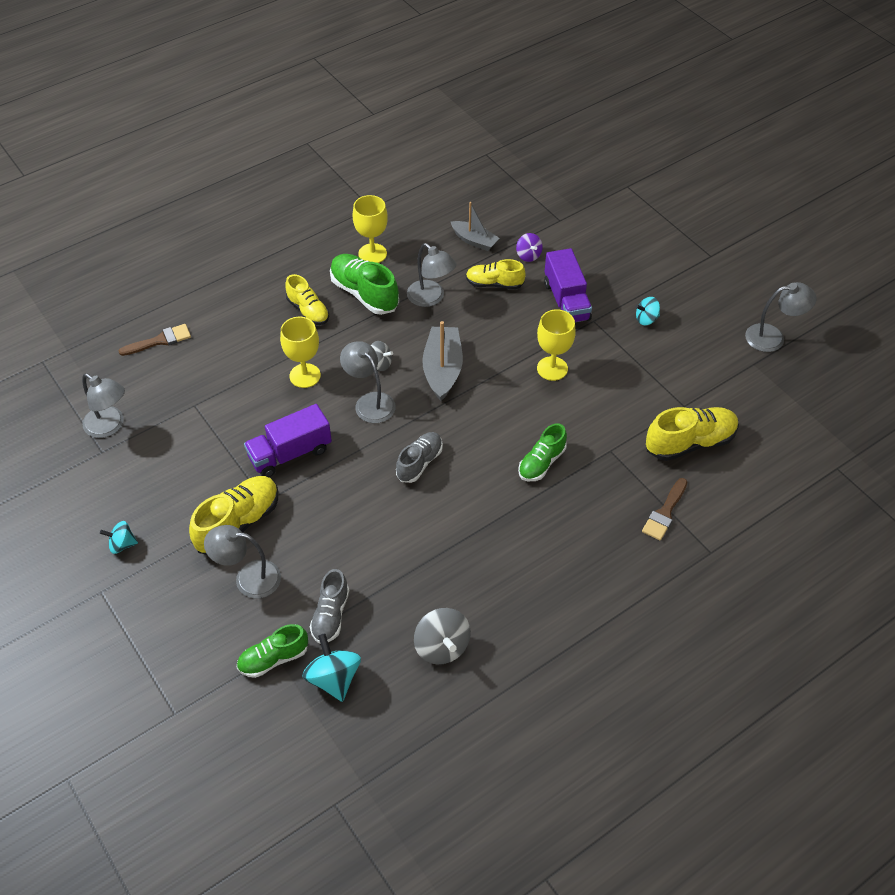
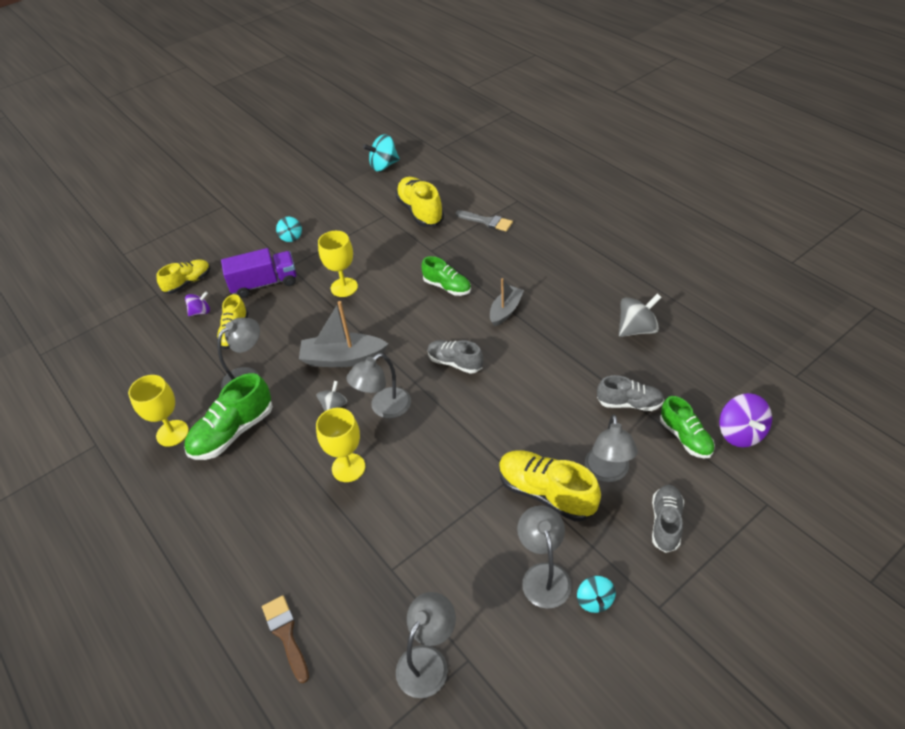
camera: 90 degrees left, 5 degrees down
purple truck [244,404,332,477] -> none
yellow shoe [285,274,329,325] -> yellow shoe moved to [156,259,211,294]
turquoise spinning top [302,633,361,702] -> turquoise spinning top moved to [363,134,400,171]
grey boat [451,202,500,251] -> grey boat moved to [490,278,524,327]
brown brush [642,478,687,540] -> grey brush [455,210,513,231]
grey lamp [745,282,817,352] -> grey lamp moved to [517,506,572,609]
none -> grey shoe [652,485,684,553]
none -> purple spinning top [719,393,772,447]

